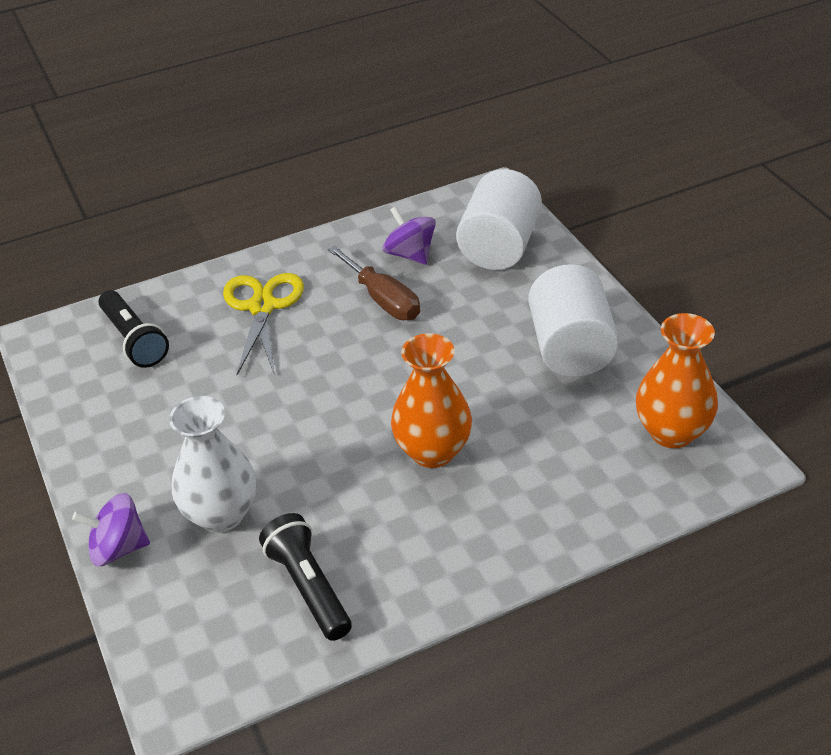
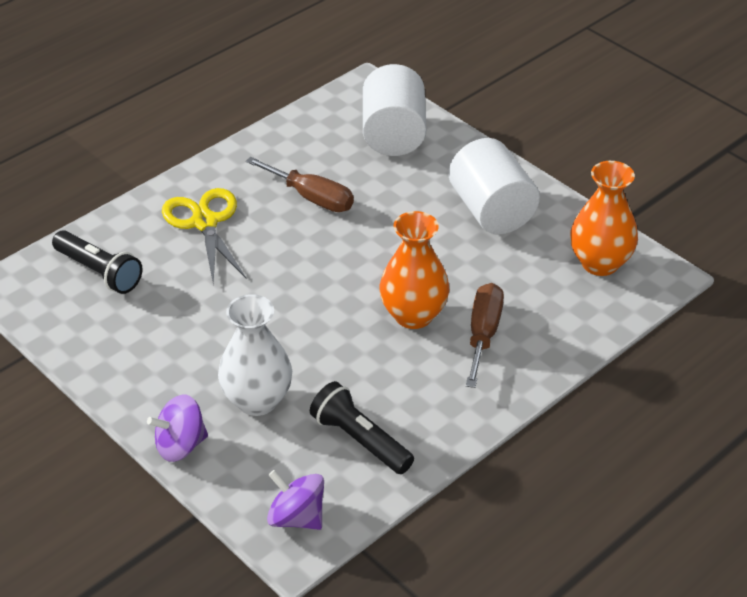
camera: 20 degrees left, 0 degrees up
purple spinning top [383,206,436,265] -> purple spinning top moved to [267,470,324,530]
none -> brown screwdriver [466,283,504,388]

